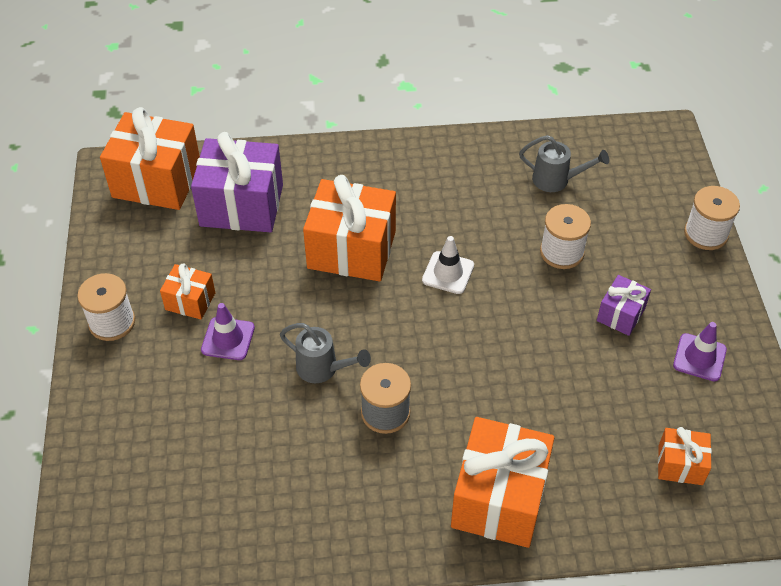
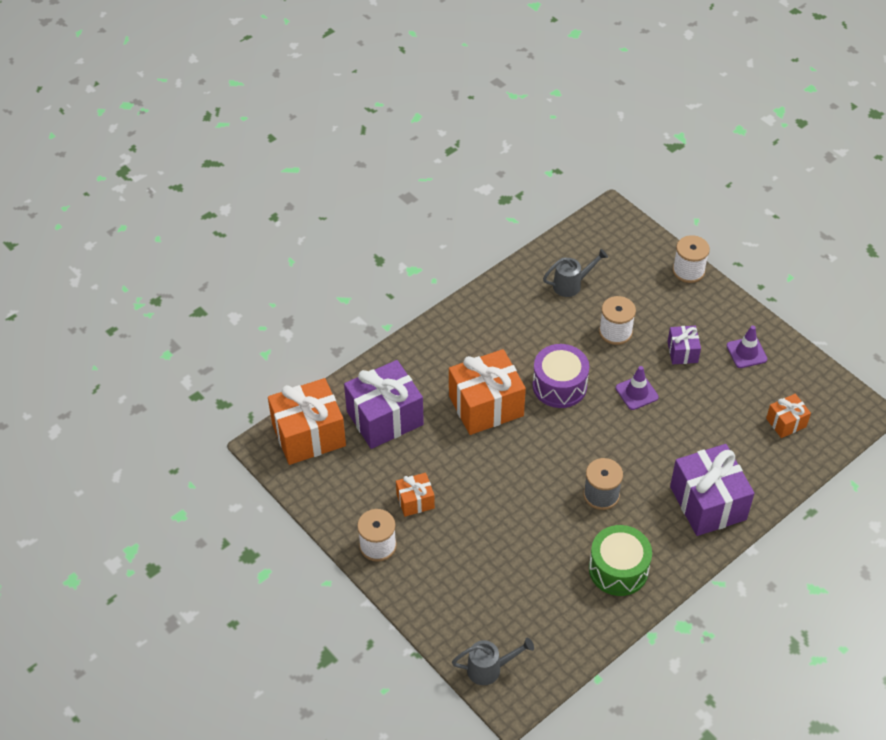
camera: 35 degrees left, 0 degrees up
purple traffic cone [201,303,255,360] -> purple traffic cone moved to [616,366,659,410]
grey watering can [280,323,371,383] -> grey watering can moved to [452,638,534,685]
white traffic cone [422,236,474,294] -> purple drum [533,344,589,408]
orange gift [451,417,555,548] -> purple gift [670,444,755,536]
none -> green drum [589,525,652,596]

